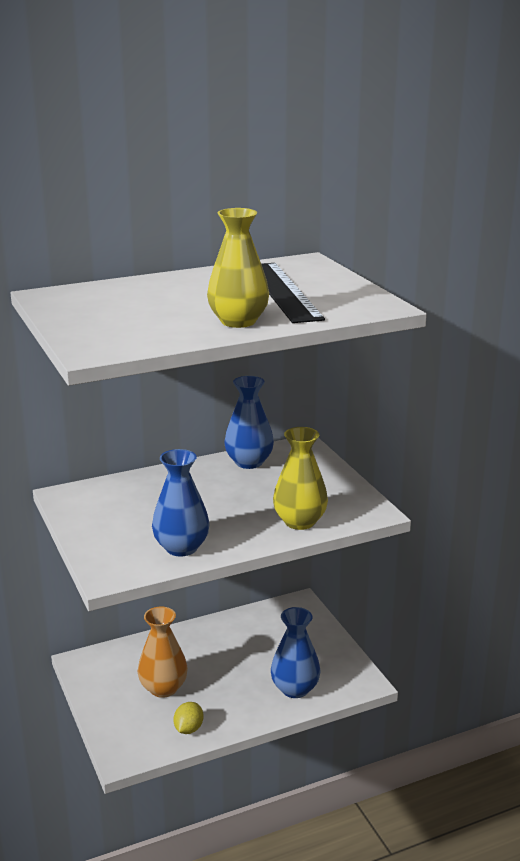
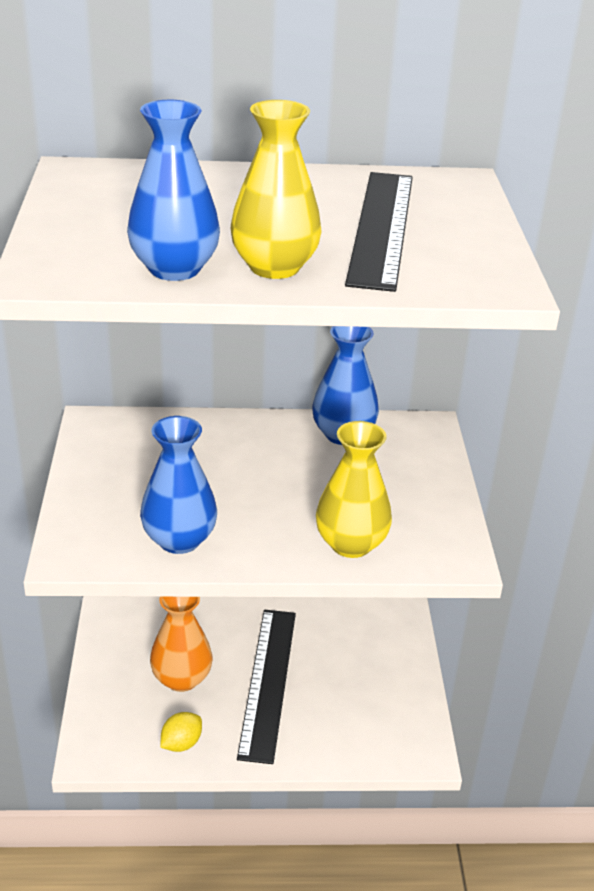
camera: 20 degrees right, 10 degrees up
blue vase [271,607,321,698] -> blue vase moved to [127,100,220,281]
none -> black ruler [237,610,296,764]

